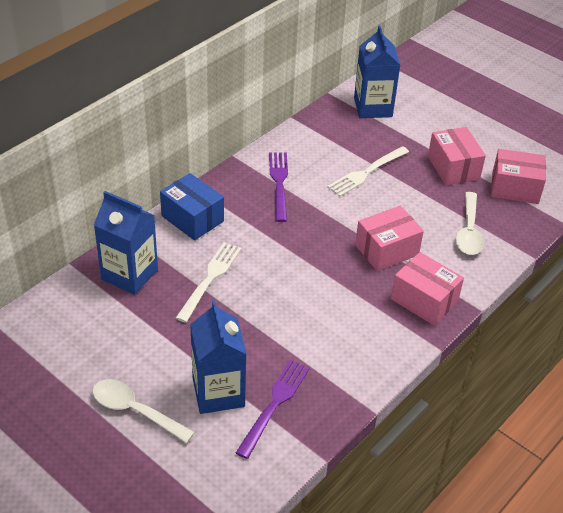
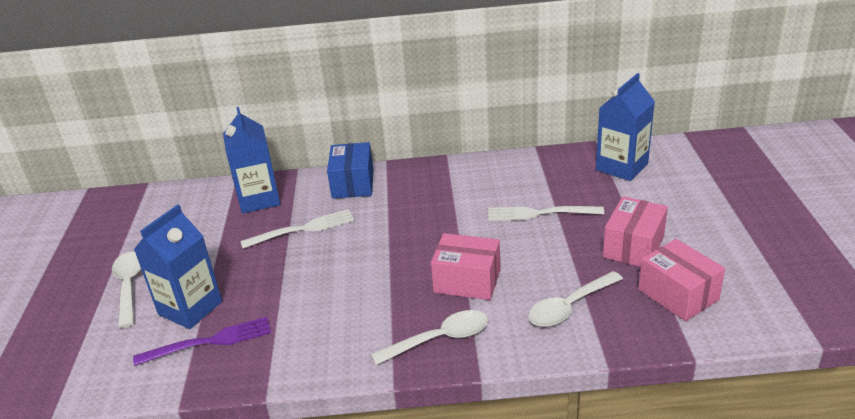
camera: 50 degrees right, 10 degrees down
purple fork [269,152,288,222] -> none
pink box [391,252,464,326] -> white spoon [371,310,488,365]

